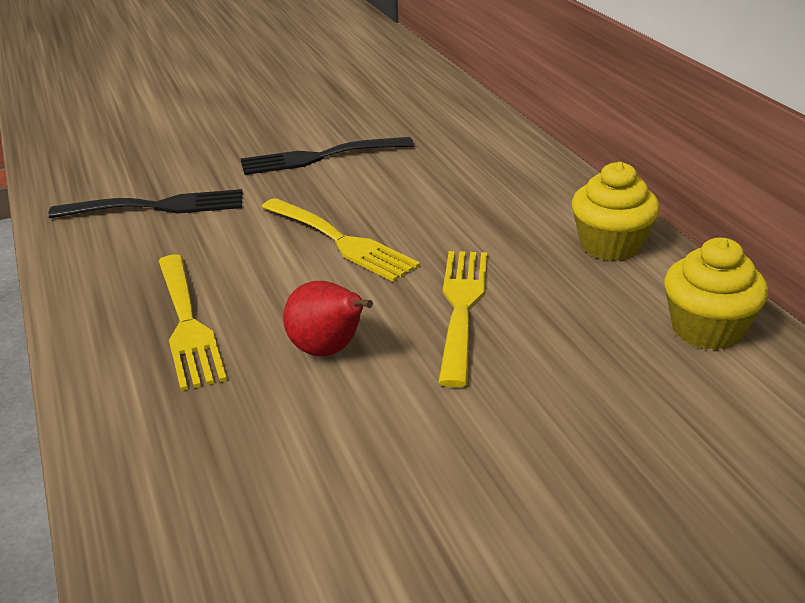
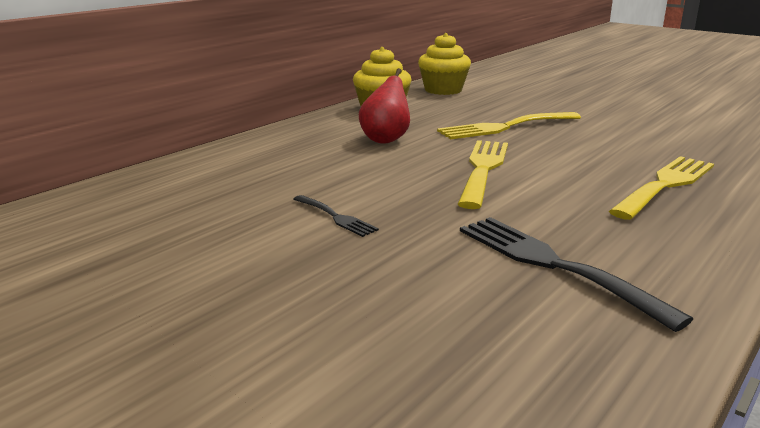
camera: 120 degrees left, 10 degrees down
black fork [241,137,414,175] -> black fork [294,195,379,237], size x0.52
red pear [283,281,373,357] -> red pear moved to [359,68,410,144]

